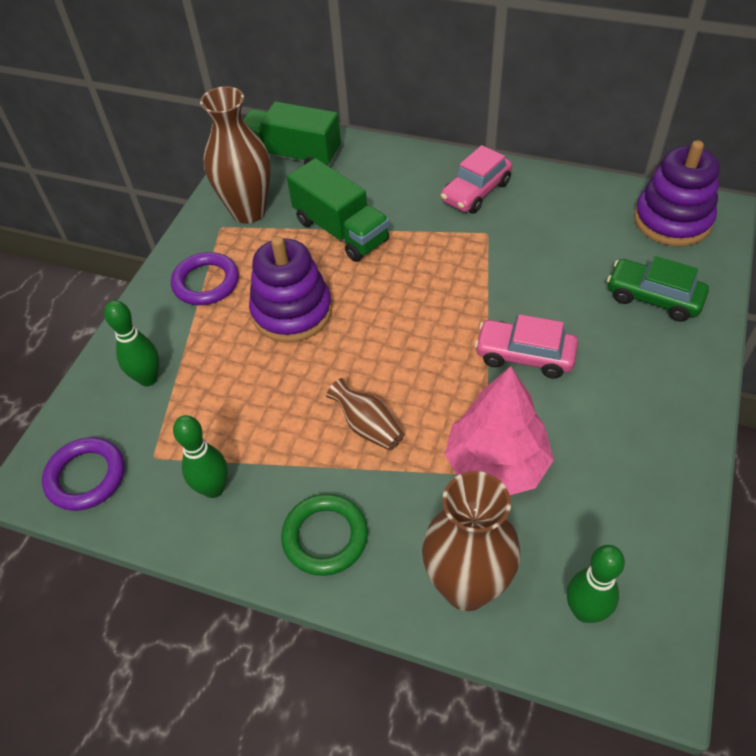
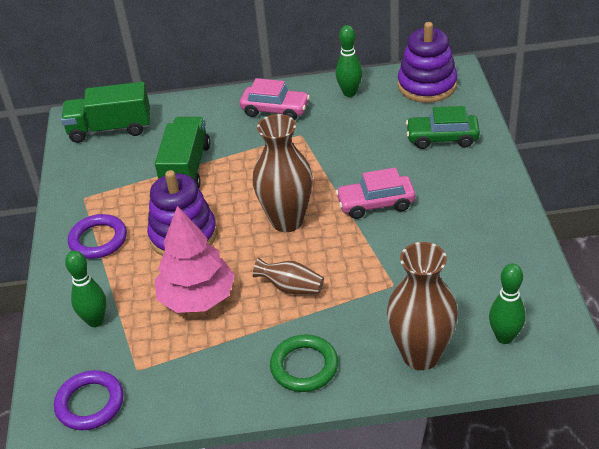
camera: 25 degrees left, 10 degrees down
green bowling pin [173,415,228,498] -> green bowling pin moved to [336,25,362,97]
brown vase [200,86,271,224] -> brown vase moved to [252,114,313,232]
green truck [287,158,389,262] -> green truck turned 105 degrees counterclockwise [155,117,210,189]
pink car [441,145,512,214] -> pink car turned 90 degrees counterclockwise [240,78,310,120]
pink tree [445,366,554,495] -> pink tree moved to [155,206,235,313]

